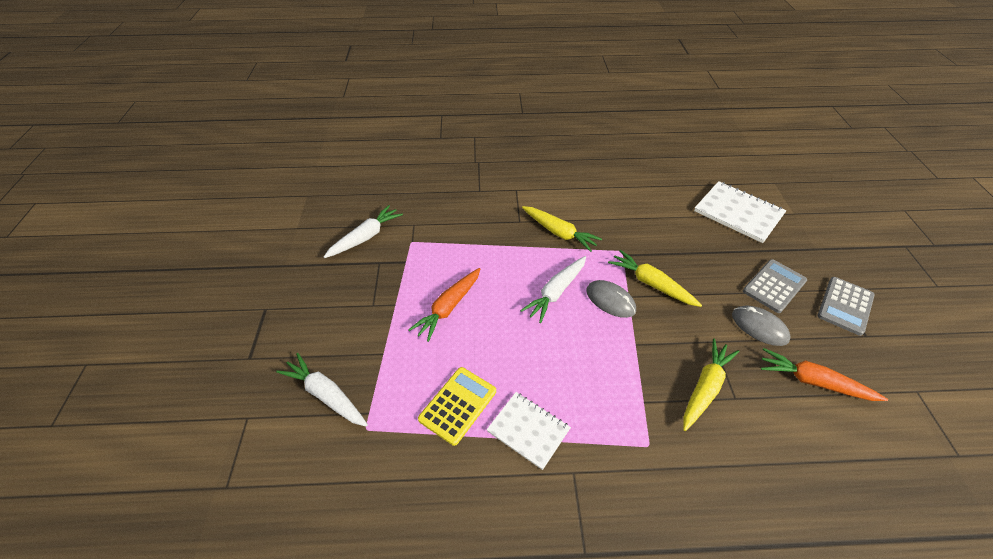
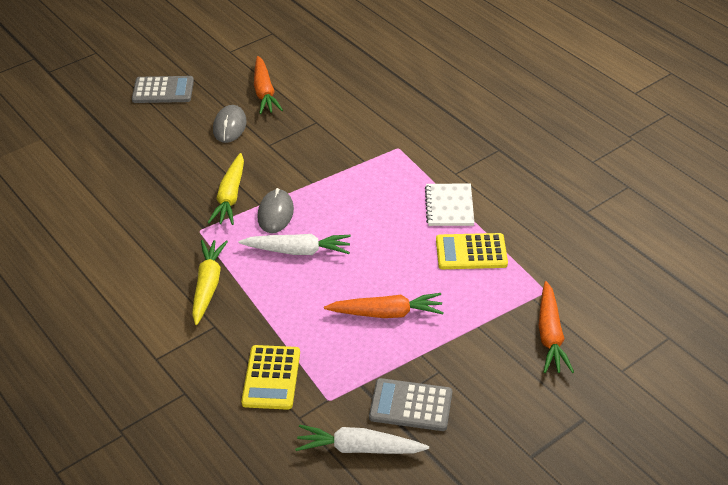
camera: 125 degrees left, 5 degrees down
white carrot [276,353,368,427] -> orange carrot [539,281,574,373]
yellow carrot [683,339,739,431] -> none
white notebook [694,181,786,243] -> none
grey calculator [743,259,807,313] -> grey calculator moved to [369,378,452,431]
none -> yellow calculator [241,345,300,410]

